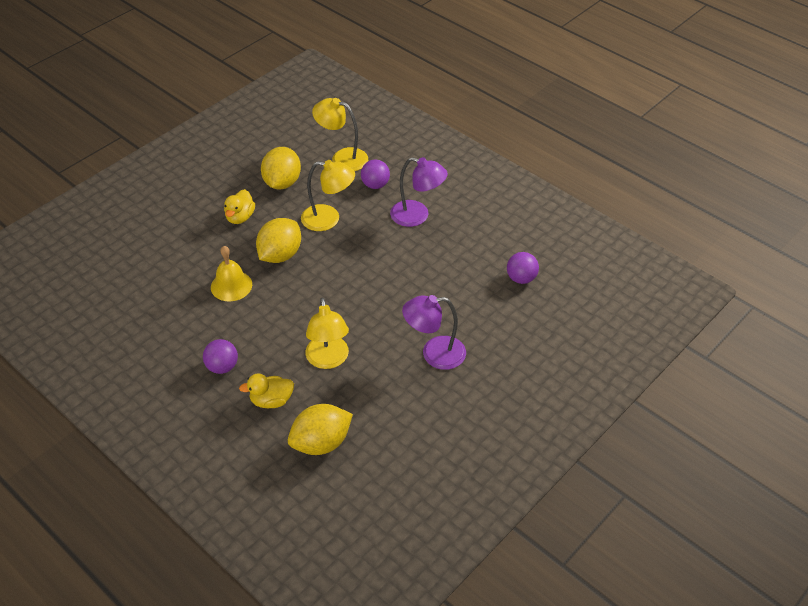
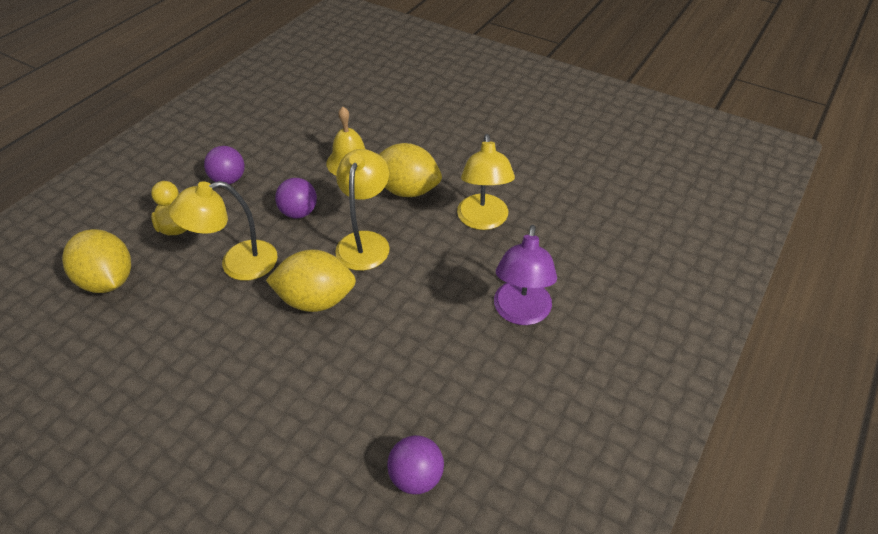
camera: 80 degrees right, 0 degrees up
yellow duck [224,189,255,224] -> none
yellow lemon [261,147,301,190] -> yellow lemon moved to [266,249,356,312]
yellow lamp [312,98,368,171] -> yellow lamp moved to [335,149,389,271]
purple ball [361,160,390,189] -> purple ball moved to [275,178,317,218]
purple lamp [402,295,466,370] -> none

